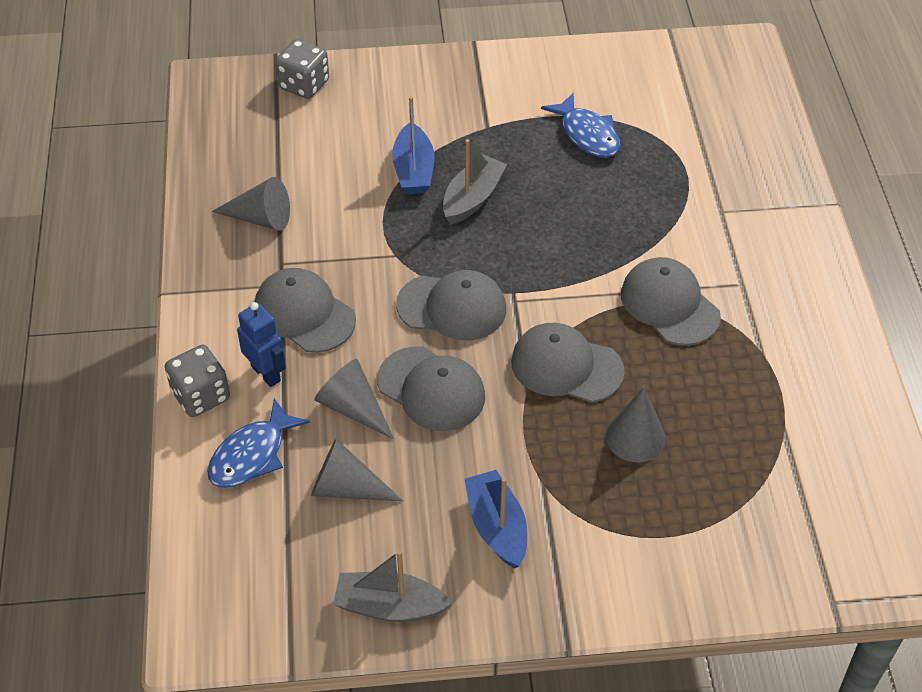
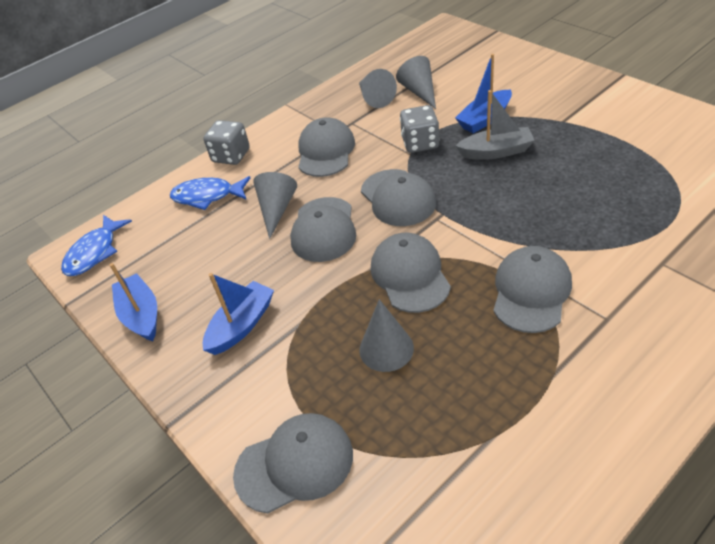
camera: 60 degrees right, 5 degrees down
blue robot [237,302,286,387] -> none
grey dice [276,39,329,99] -> grey dice moved to [400,105,440,153]
grey cone [311,439,404,502] -> grey cone moved to [396,56,436,109]
grey boat [333,550,452,622] -> blue boat [110,263,157,341]
blue fish [541,93,620,158] -> blue fish moved to [61,215,132,276]
none -> grey cap [233,413,353,513]

